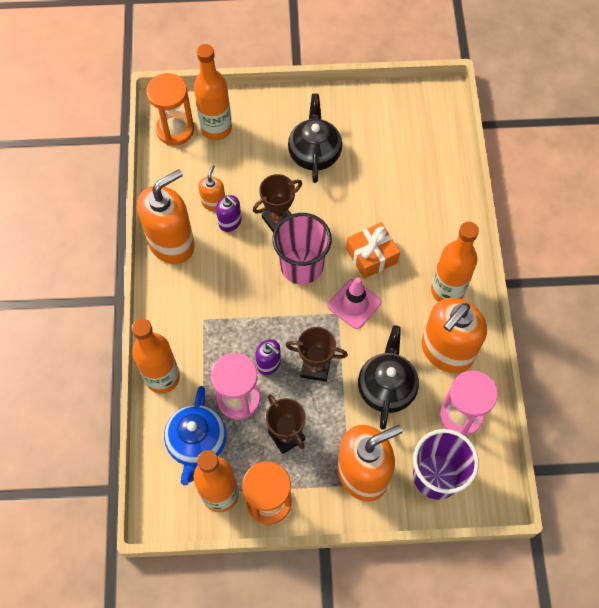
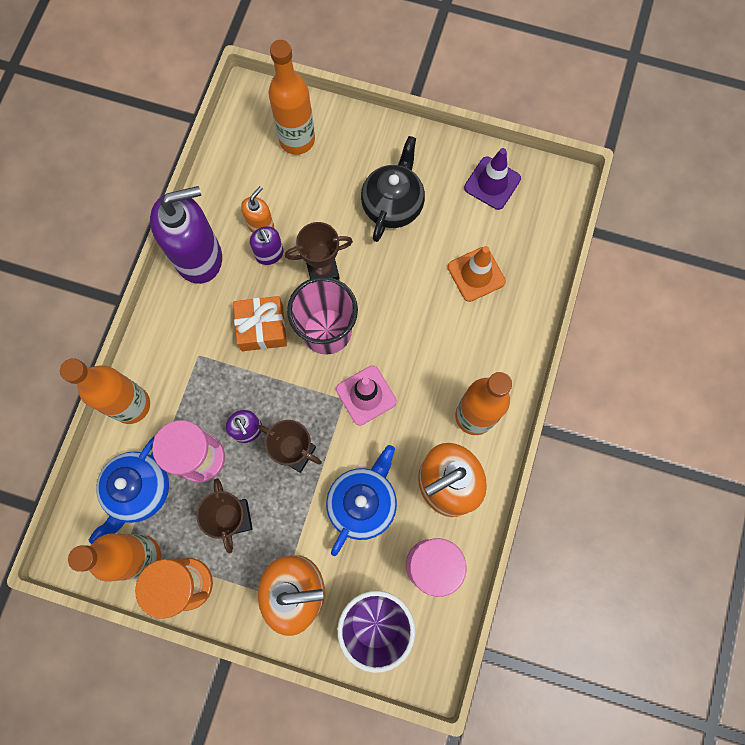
camera: 20 degrees right, 10 degrees up
orange soap dispenser [137,169,195,264] -> purple soap dispenser [150,186,222,284]
orange hourglass [146,73,194,146] -> none
orange gift [346,222,400,279] -> orange gift moved to [233,296,287,351]
black teapot [358,326,419,430] -> blue teapot [326,445,397,556]
none -> orange traffic cone [448,246,506,302]
none -> purple traffic cone [464,148,521,210]

